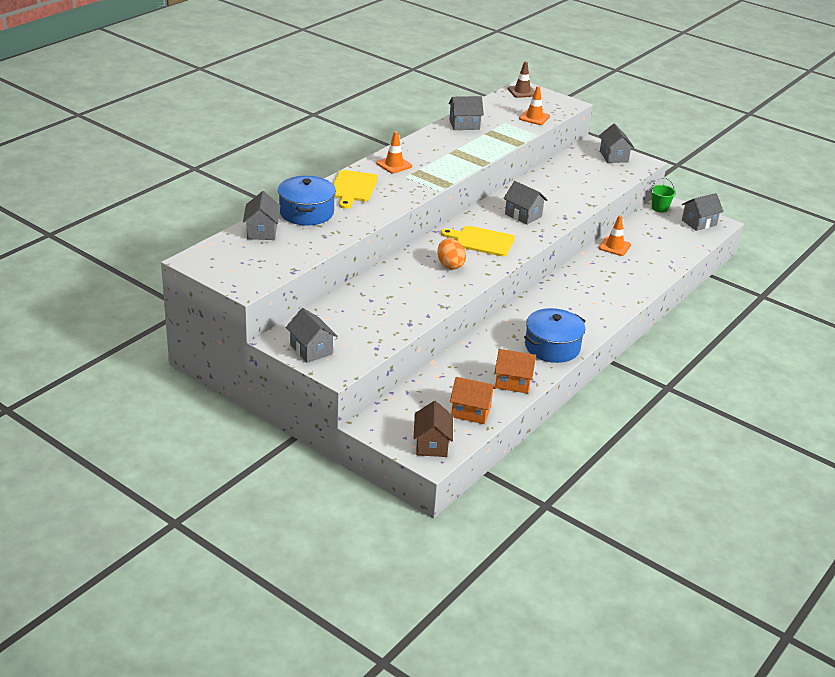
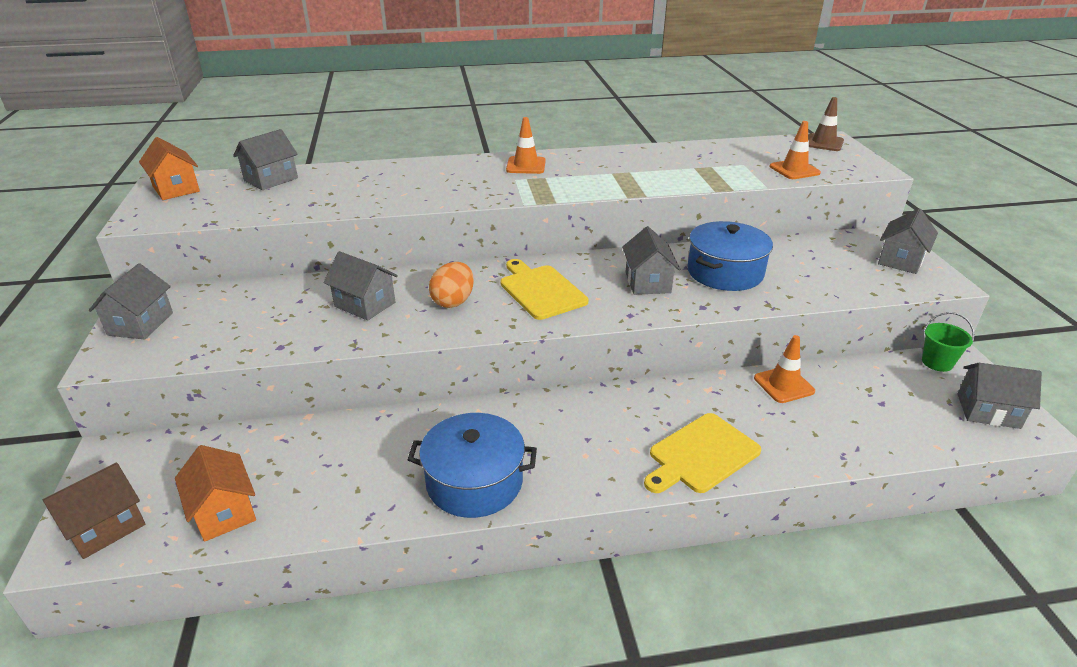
camera: 45 degrees right, 0 degrees up
blue pot [278,176,336,225] -> blue pot moved to [687,221,773,291]
yellow cutting board [333,170,378,209] -> yellow cutting board moved to [644,413,761,493]
grey house [448,96,484,130] -> grey house moved to [323,251,398,321]
orange house [495,349,536,394] -> orange house moved to [139,137,200,200]

